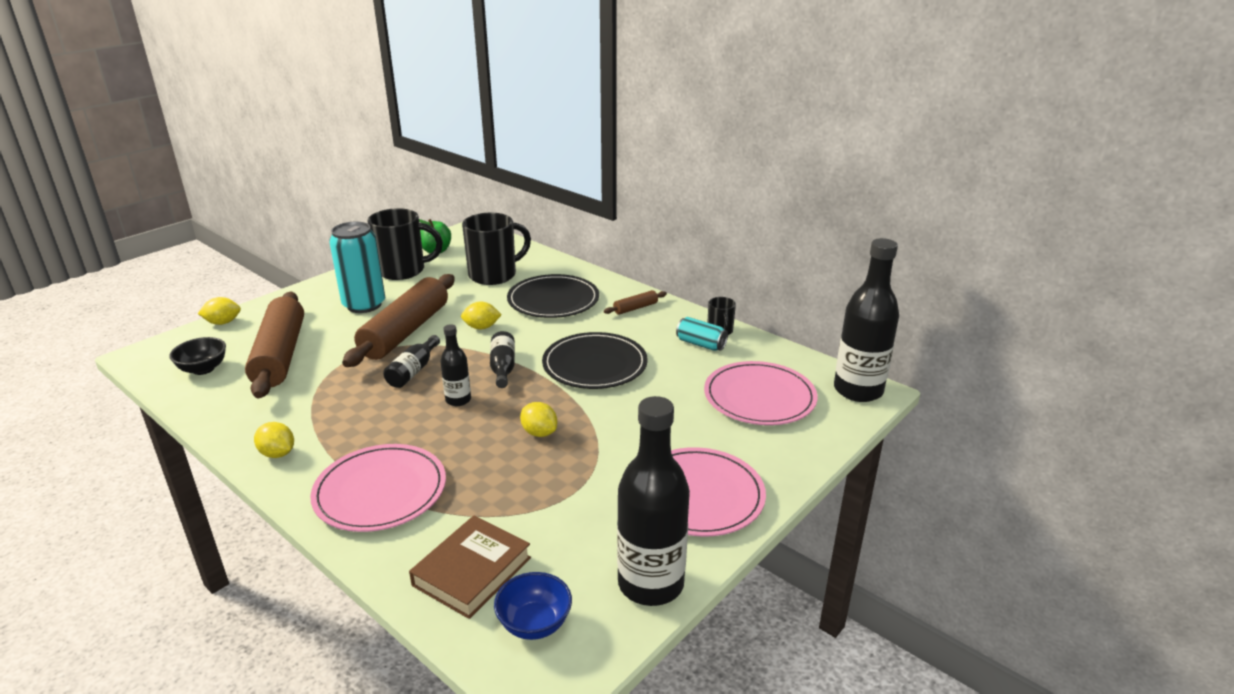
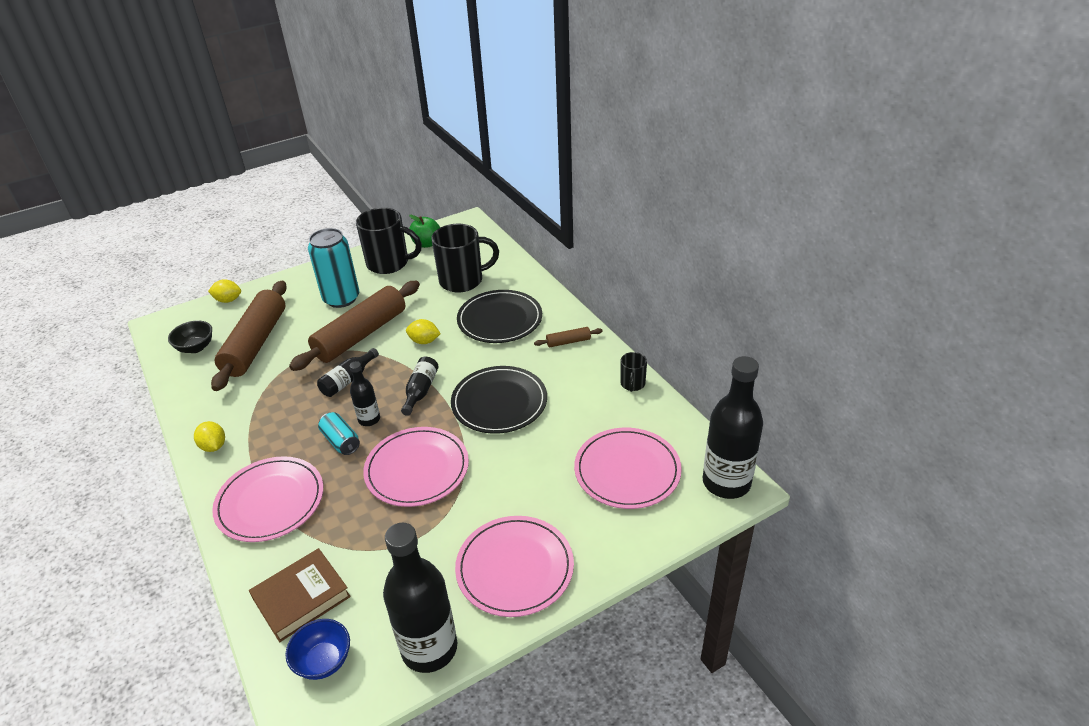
camera: 20 degrees right, 10 degrees up
yellow lemon [520,402,557,437] -> pink plate [363,427,469,507]
turquoise can [676,317,728,351] -> turquoise can moved to [318,412,360,455]

